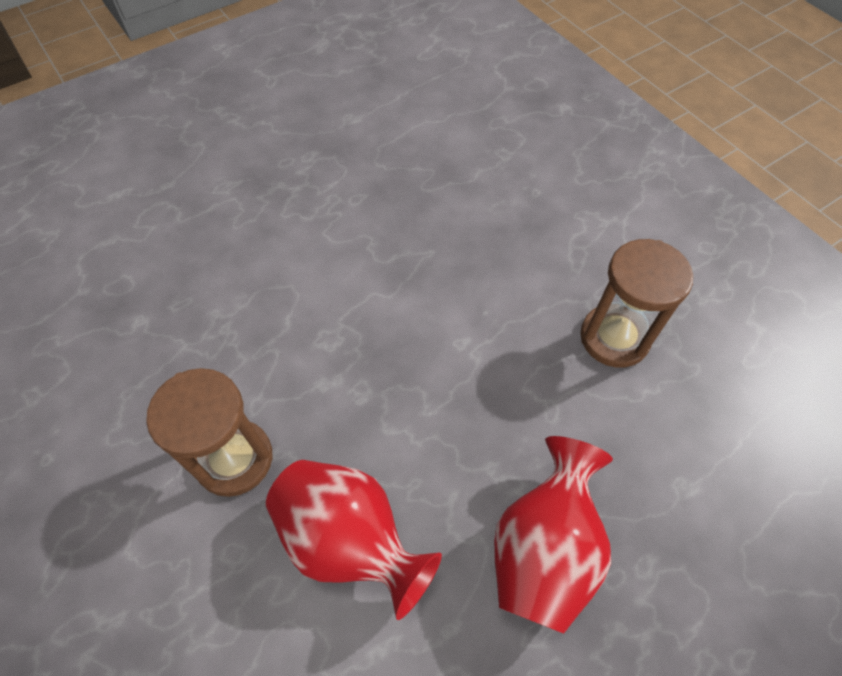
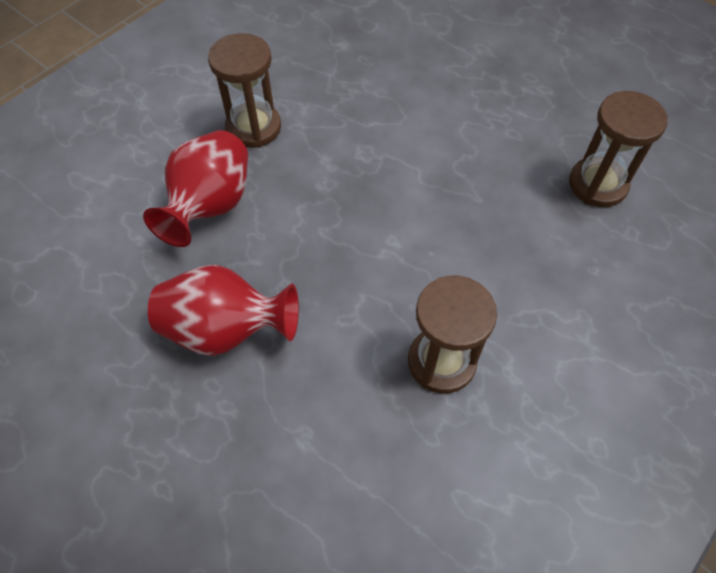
camera: 75 degrees right, 0 degrees up
none -> brown hourglass [569,91,668,207]

